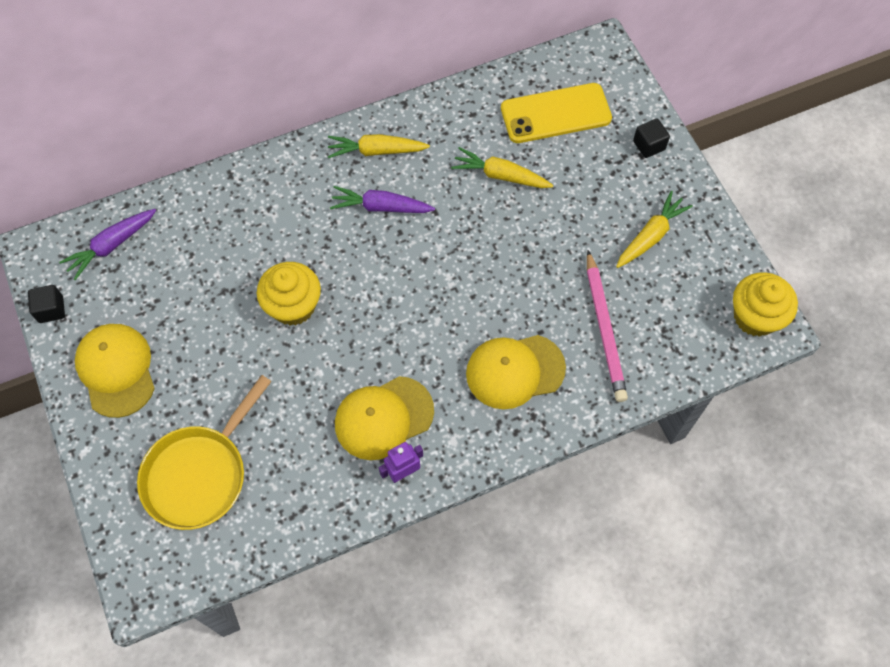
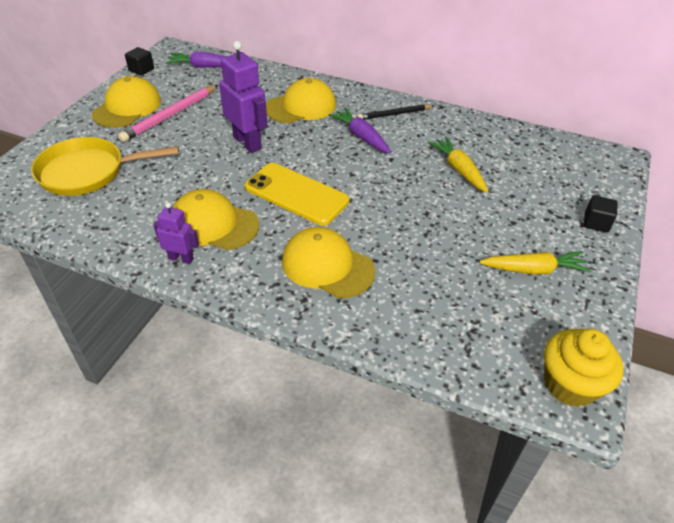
camera: 45 degrees right, 20 degrees down
yellow cupcake [257,262,321,326] -> purple robot [219,41,268,153]
yellow carrot [328,134,430,158] -> black pencil [357,104,434,120]
yellow phone [501,83,612,143] -> yellow phone moved to [245,163,349,225]
pink pencil [587,250,628,402] -> pink pencil moved to [118,85,218,142]
none -> yellow cap [266,78,336,123]

